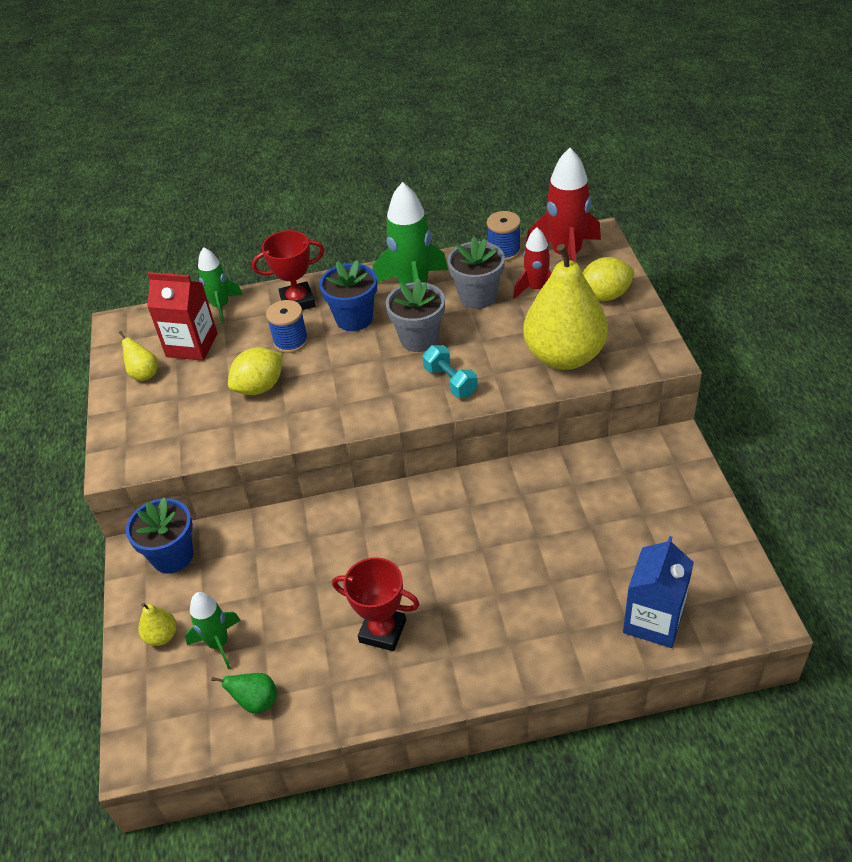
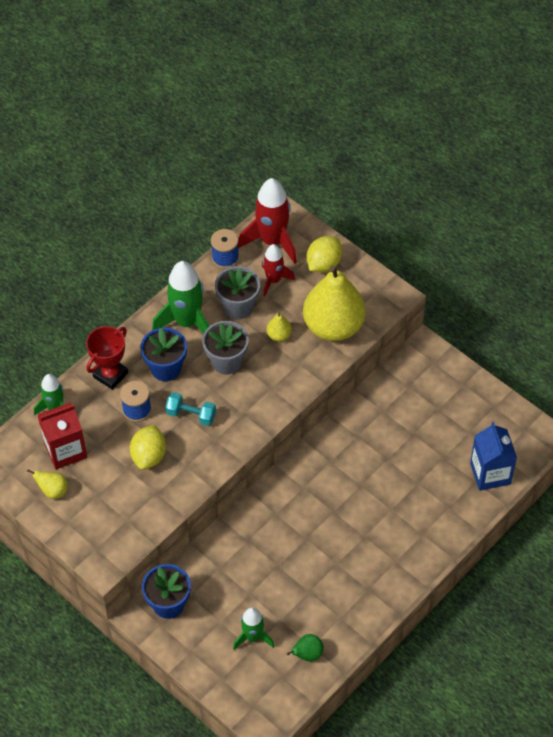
camera: 40 degrees left, 10 degrees up
yellow pear [138,603,177,646] -> yellow pear moved to [267,312,292,341]
red trophy [332,557,420,651] -> none
turquoise dumbbell [422,345,478,398] -> turquoise dumbbell moved to [165,392,216,426]

